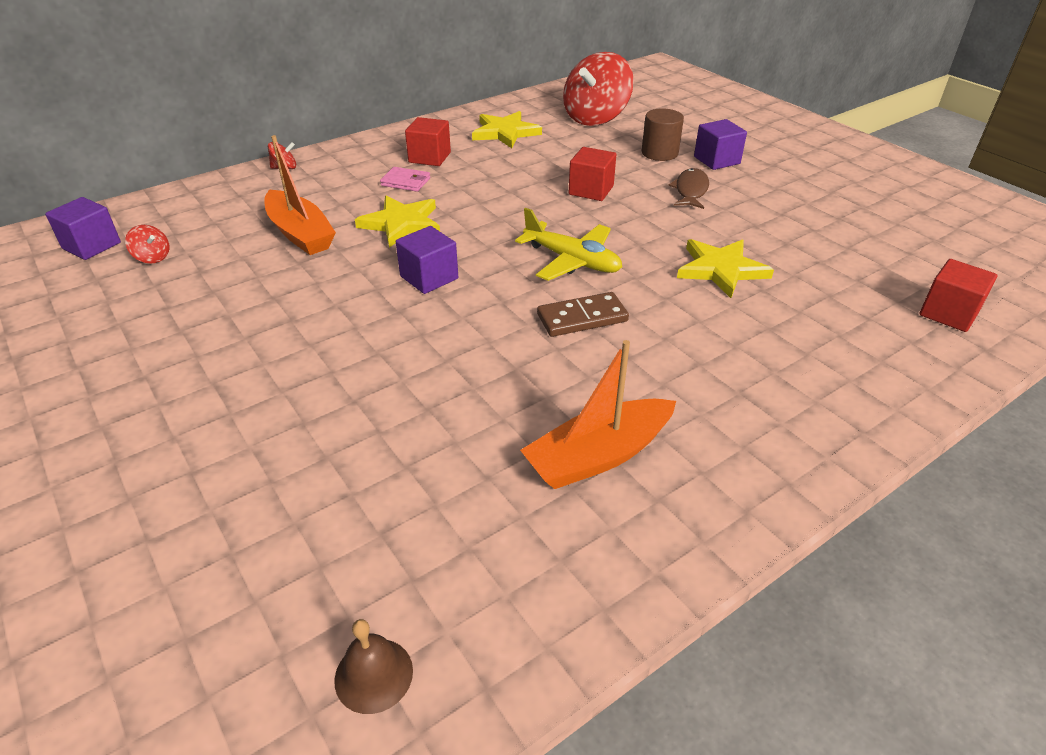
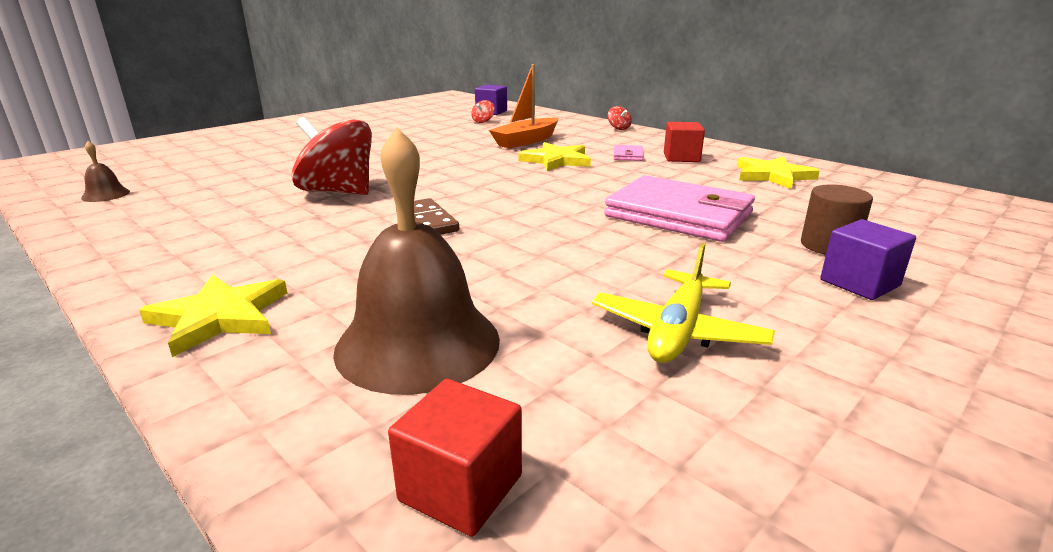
camera: 80 degrees right, 15 degrees down
purple cube [396,226,458,294] -> none
yellow plane [515,208,622,281] -> yellow plane moved to [592,243,775,363]
orange boat [520,340,676,489] -> none
red spinning top [563,52,634,126] -> red spinning top moved to [292,117,372,195]
red cube [569,147,616,201] -> pink wallet [604,175,755,242]
brown fish [668,168,709,209] -> none
yellow star [677,239,774,298] -> yellow star moved to [139,274,287,357]
none -> brown bell [333,127,500,395]

